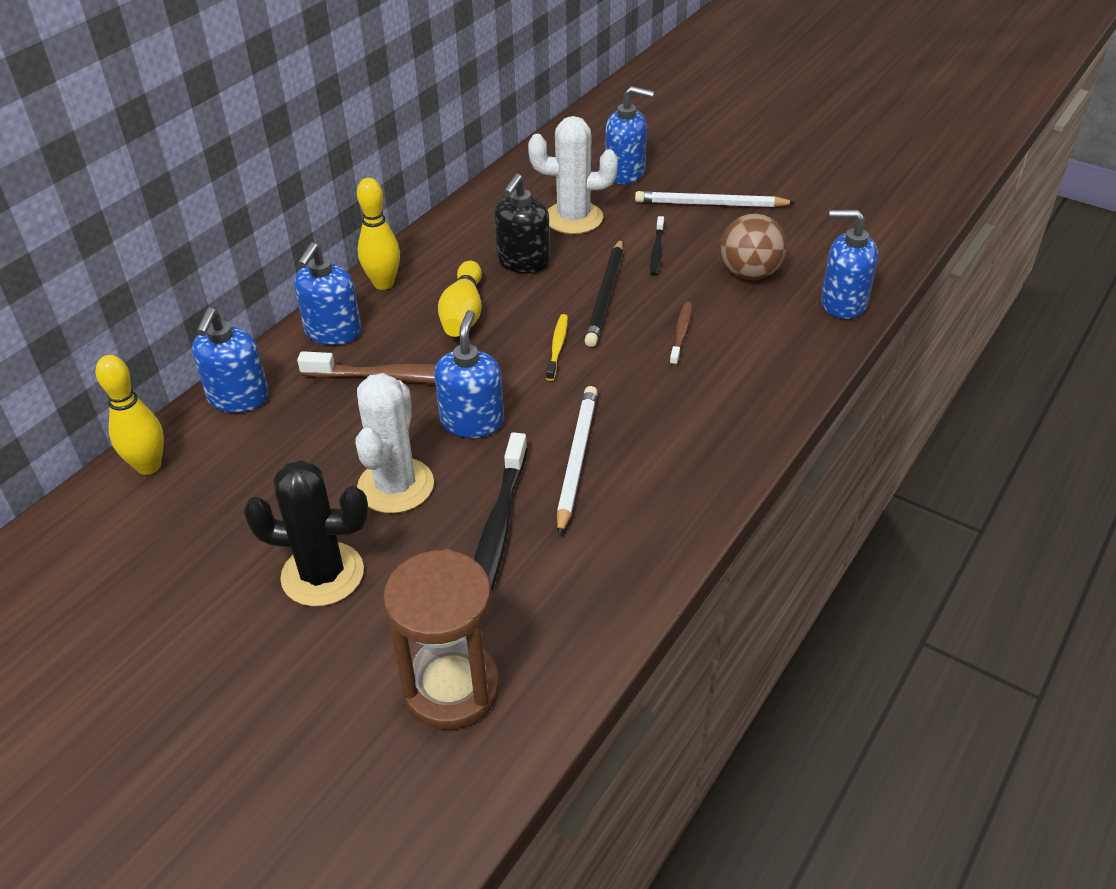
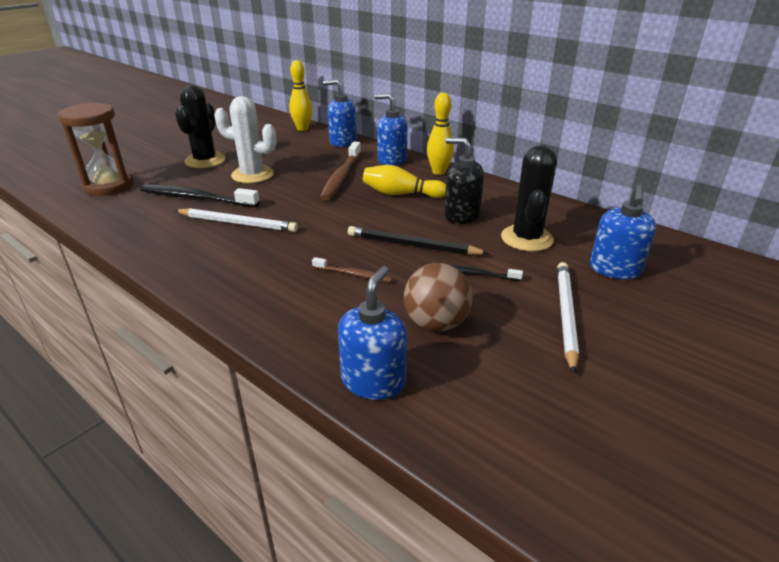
camera: 95 degrees right, 10 degrees down
blue soap dispenser [434,310,504,438] -> none
white cactus [528,116,618,234] -> black cactus [501,145,557,251]
yellow toothbrush [546,314,568,381] -> none

